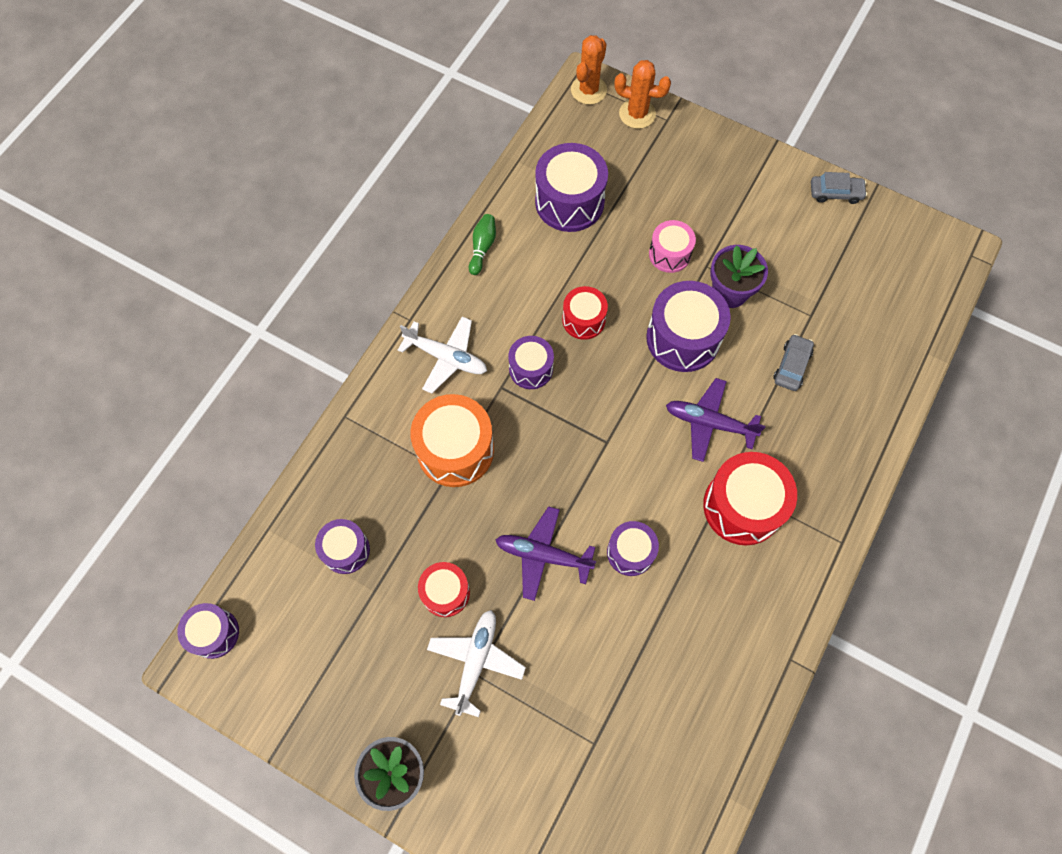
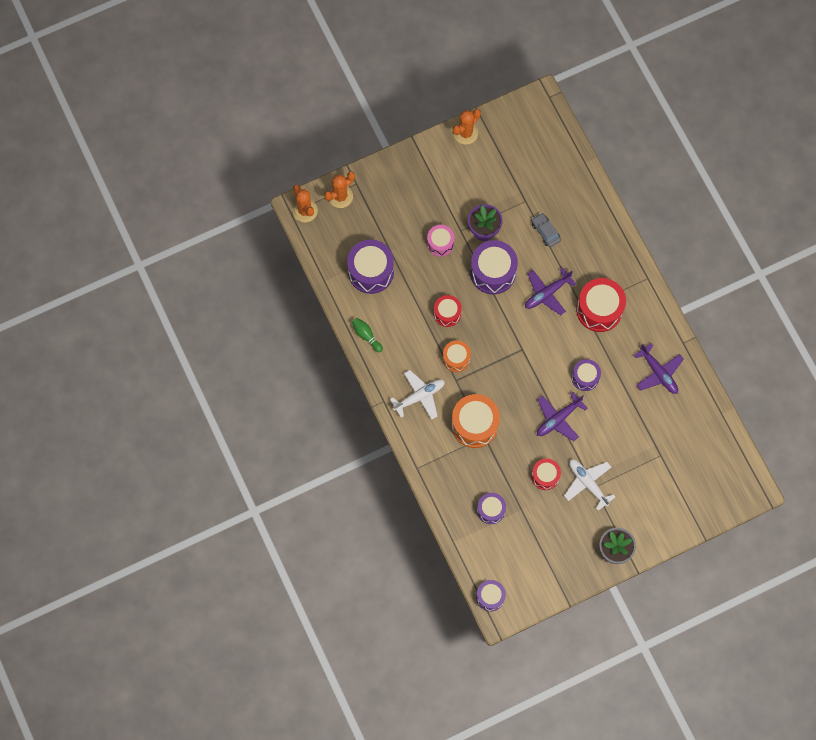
camera: 55 degrees left, 5 degrees up
purple drum [508,336,554,389] -> orange drum [443,340,471,372]
grey car [811,172,867,204] -> orange cactus [453,109,481,145]
none -> purple plane [634,343,684,394]

